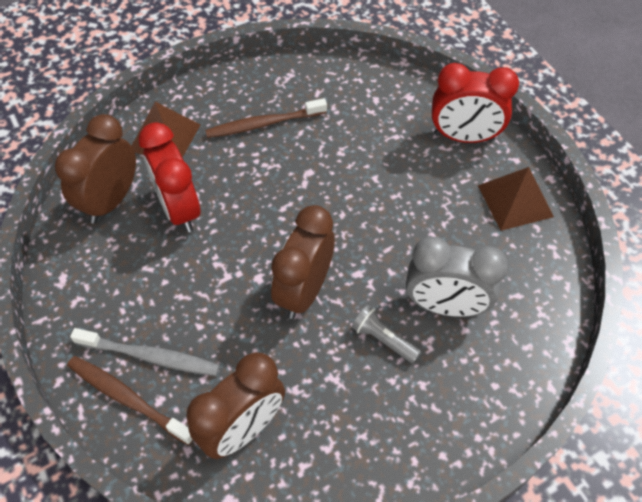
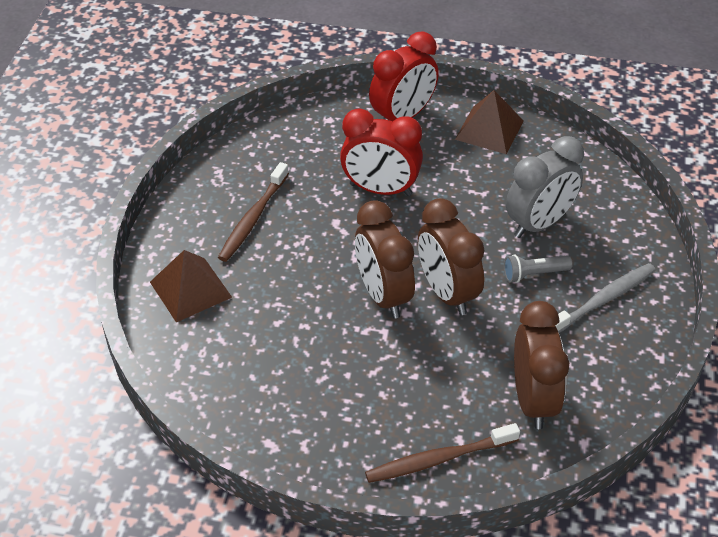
camera: 50 degrees left, 10 degrees down
brown clock [55,114,136,223] -> brown clock moved to [355,200,415,319]
grey toothbrush [70,328,220,376] -> grey toothbrush moved to [555,263,656,333]
red clock [138,122,200,233] -> red clock moved to [340,108,423,196]

